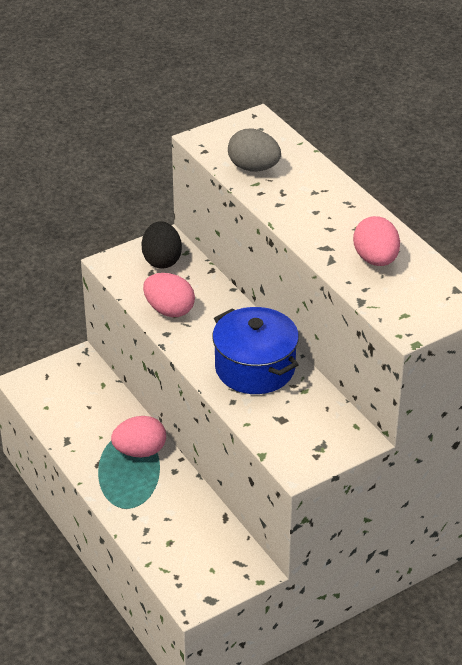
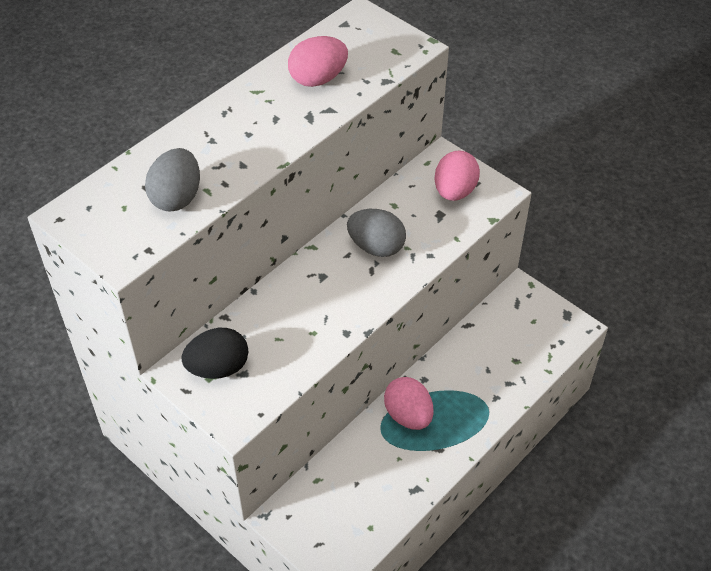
camera: 105 degrees left, 10 degrees up
pink egg [143,273,195,317] -> pink egg moved to [434,150,480,201]
blue pot [212,307,299,394] -> grey egg [347,209,406,257]

